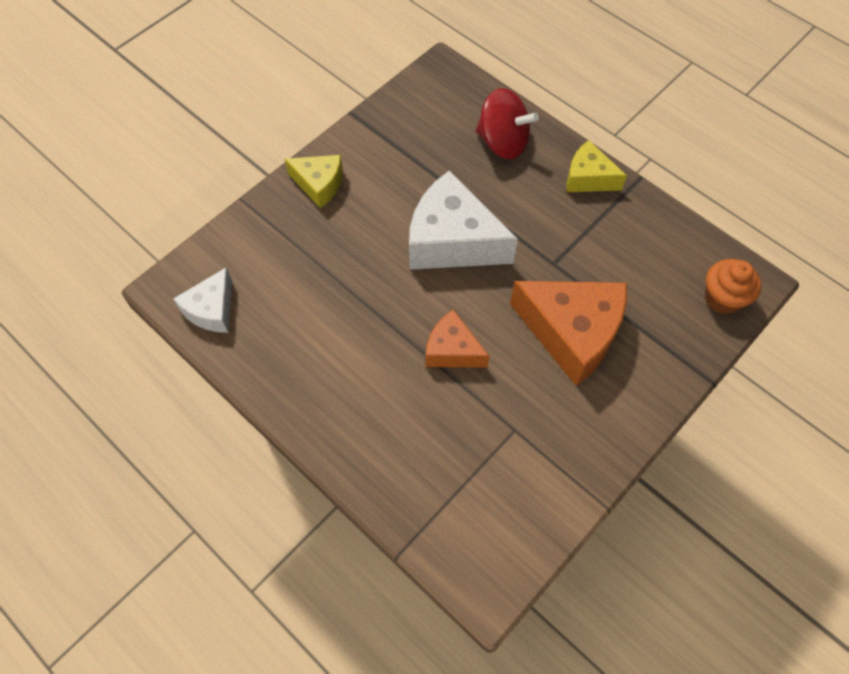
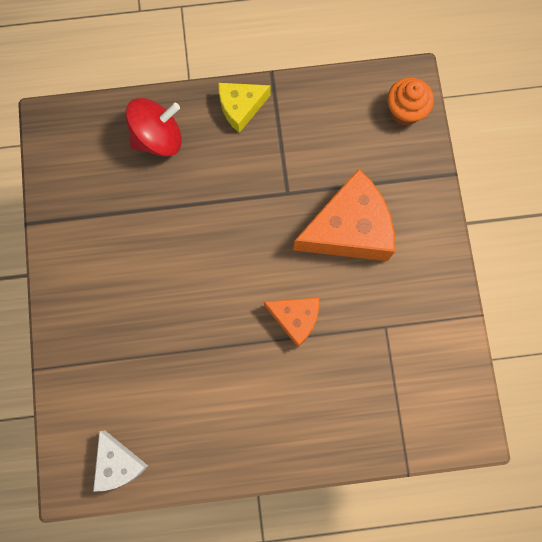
camera: 50 degrees left, 15 degrees up
yellow cheese [285,155,343,208] -> none
white cheese [409,170,518,270] -> none
orange cheese [425,310,490,368] -> orange cheese turned 135 degrees counterclockwise [264,298,319,347]

